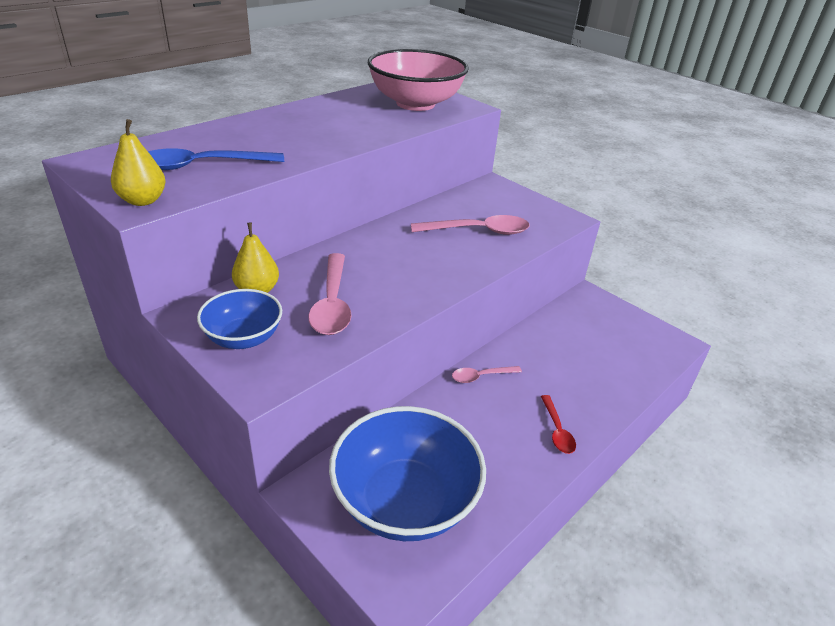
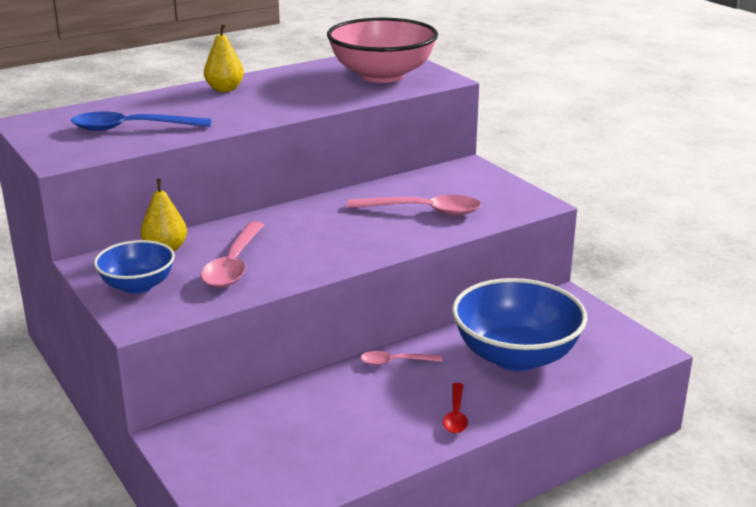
camera: 15 degrees right, 10 degrees down
yellow pear [111,119,166,206] -> yellow pear moved to [204,24,244,92]
blue bowl [329,406,486,541] -> blue bowl moved to [452,278,587,371]

